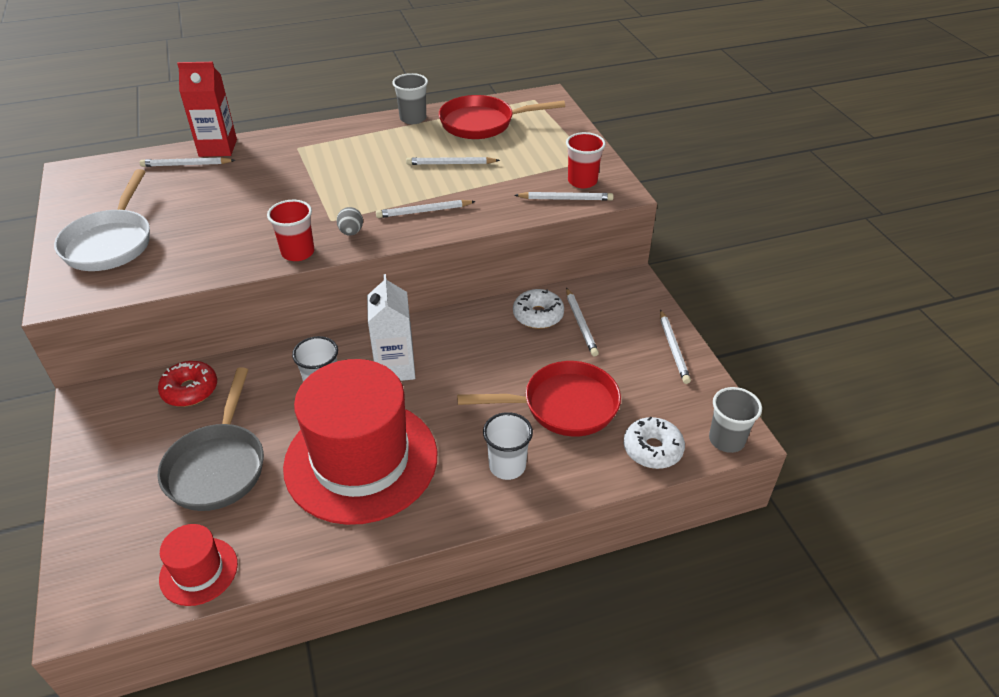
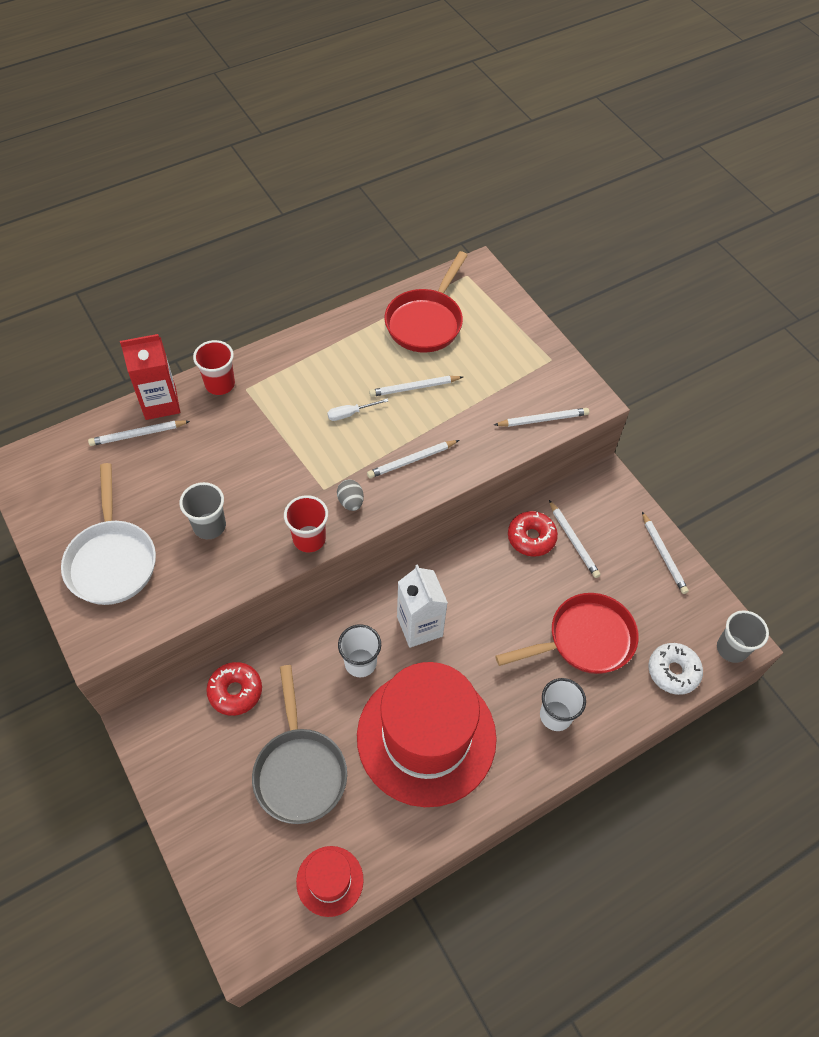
camera: 15 degrees left, 15 degrees up
grey cup [392,73,428,124] -> grey cup moved to [179,482,226,539]
red pan [439,95,565,139] -> red pan turned 45 degrees counterclockwise [384,251,468,353]
white donut [513,289,564,329] -> red donut [508,511,558,557]
red cup [566,132,606,188] -> red cup moved to [193,340,235,395]
none -> white screwdriver [327,398,388,421]

